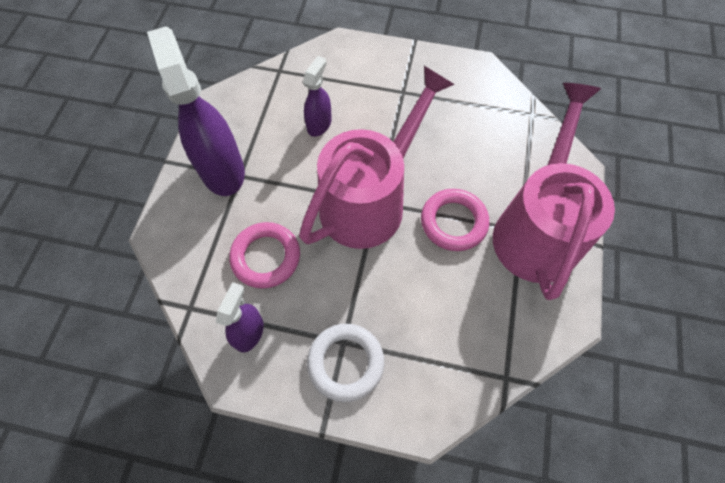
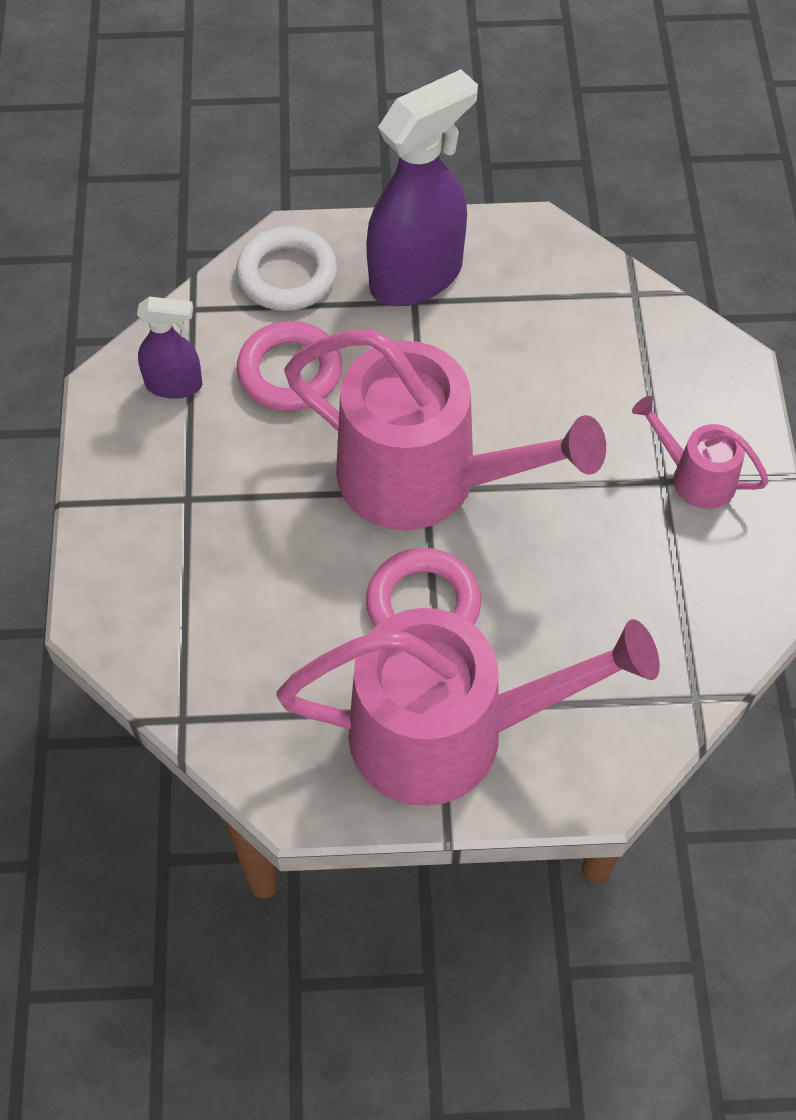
camera: 75 degrees right, 5 degrees down
purple spray bottle [303,56,332,137] -> none
white ring [307,324,384,402] -> white ring moved to [236,227,338,311]
none -> pink watering can [632,396,769,509]

